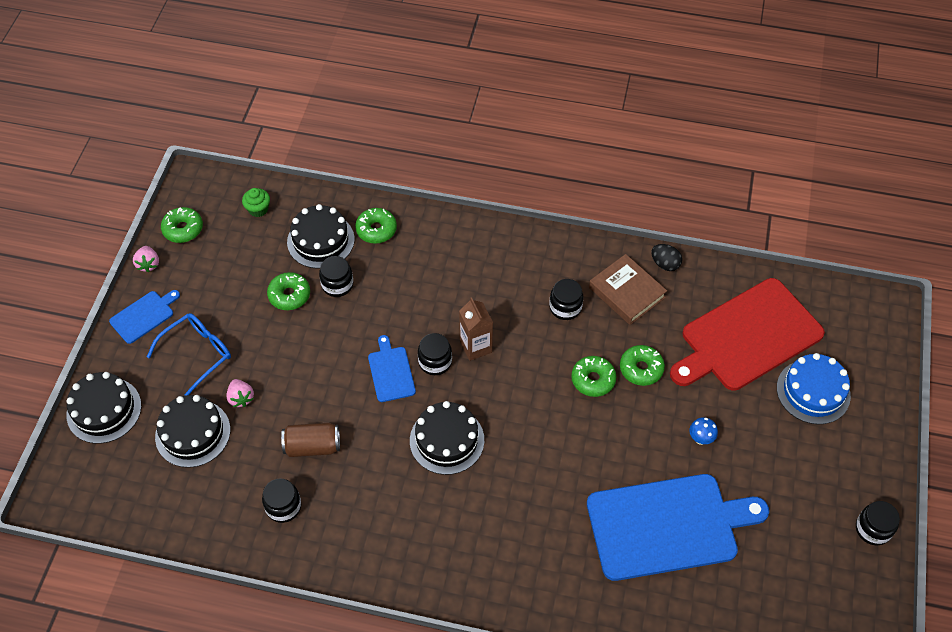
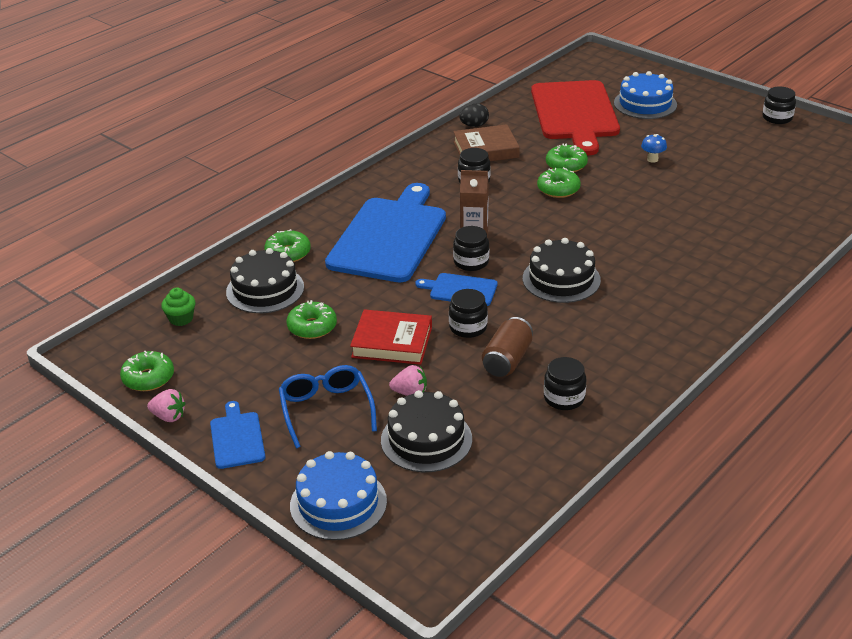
camera: 60 degrees left, 20 degrees down
black cake [67,372,142,444] -> blue cake [290,451,387,540]
black jar [319,256,353,297] -> black jar moved to [449,289,488,338]
blue cutting board [587,474,769,581] -> blue cutting board moved to [325,183,446,283]
none -> red book [350,309,432,365]

